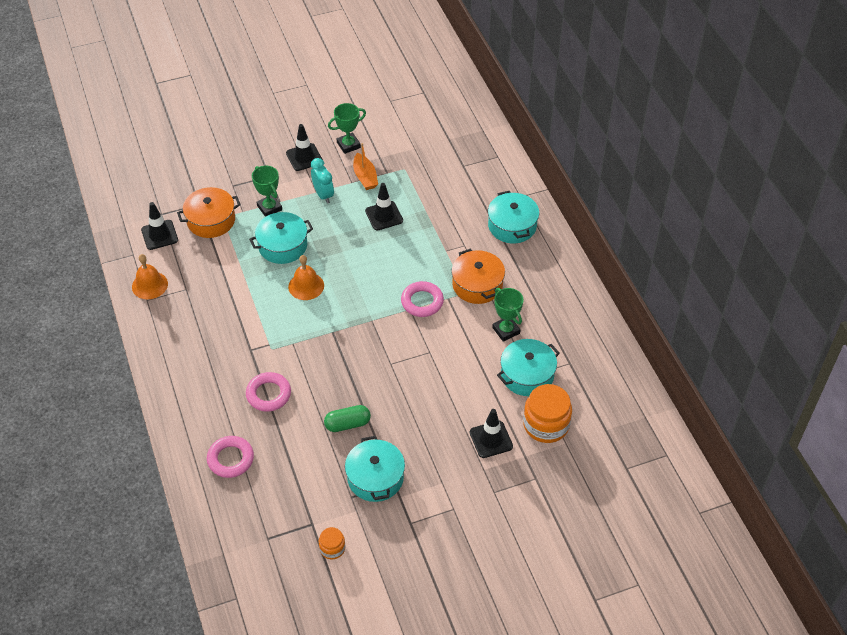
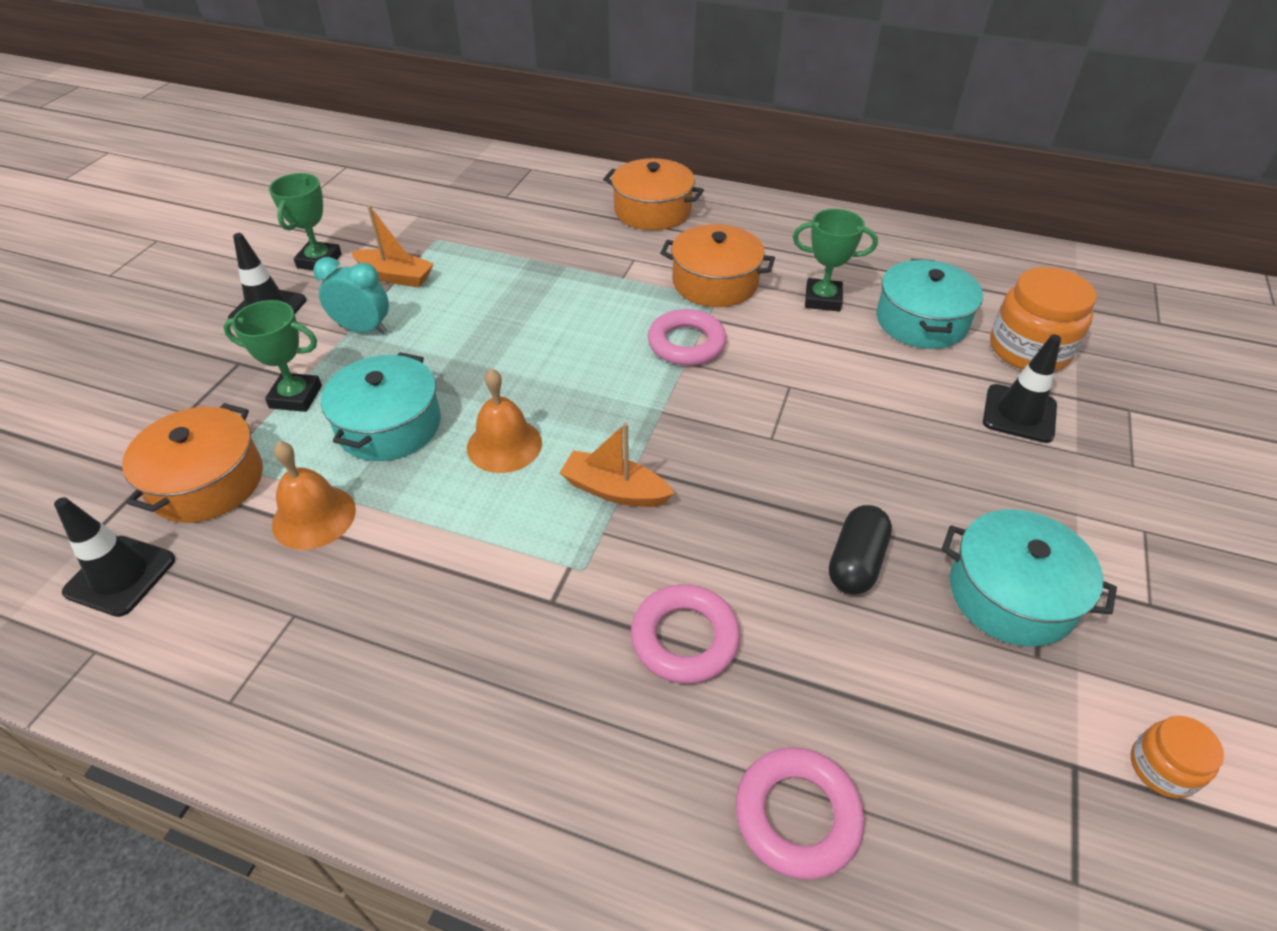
camera: 50 degrees left, 5 degrees down
orange bell [132,254,168,299] -> orange bell moved to [272,441,356,550]
green capsule [324,405,371,432] -> black capsule [829,505,892,595]
black traffic cone [365,183,403,231] -> none
turquoise pot [488,191,539,243] -> orange pot [603,158,704,230]
none -> orange boat [560,422,675,507]

